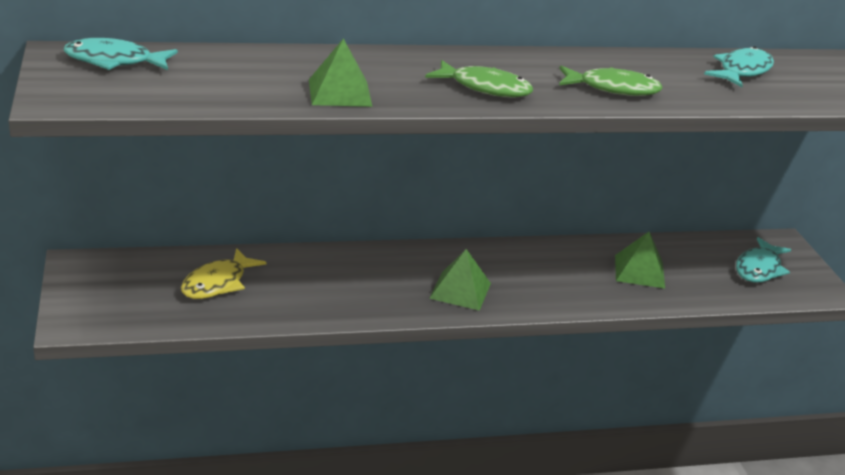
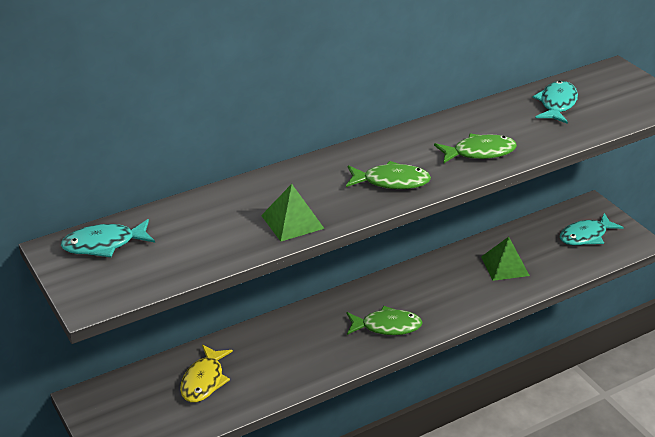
camera: 15 degrees left, 5 degrees up
green pyramid [429,249,491,311] -> green fish [347,306,423,335]
turquoise fish [736,237,791,282] -> turquoise fish turned 45 degrees clockwise [560,213,624,245]

